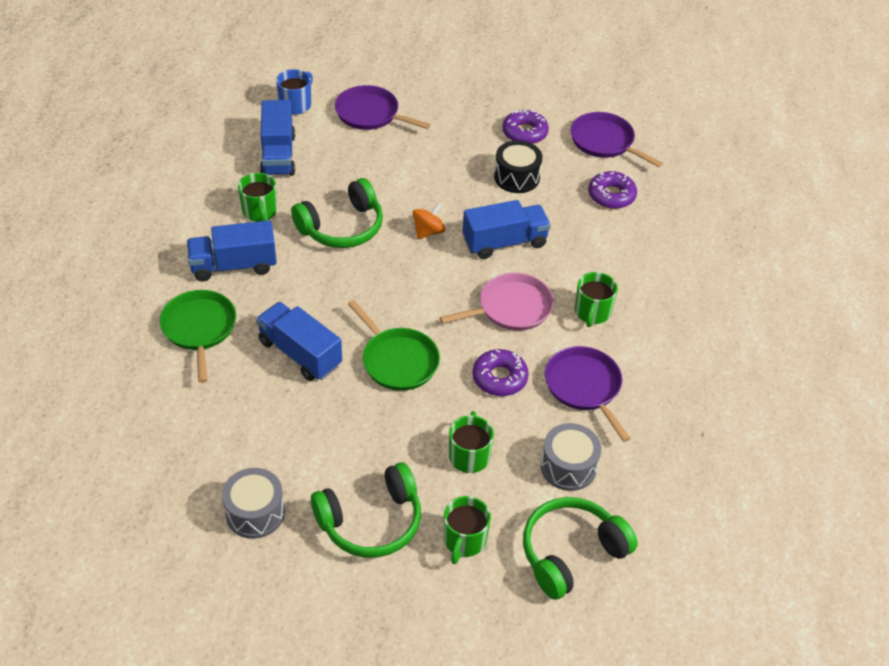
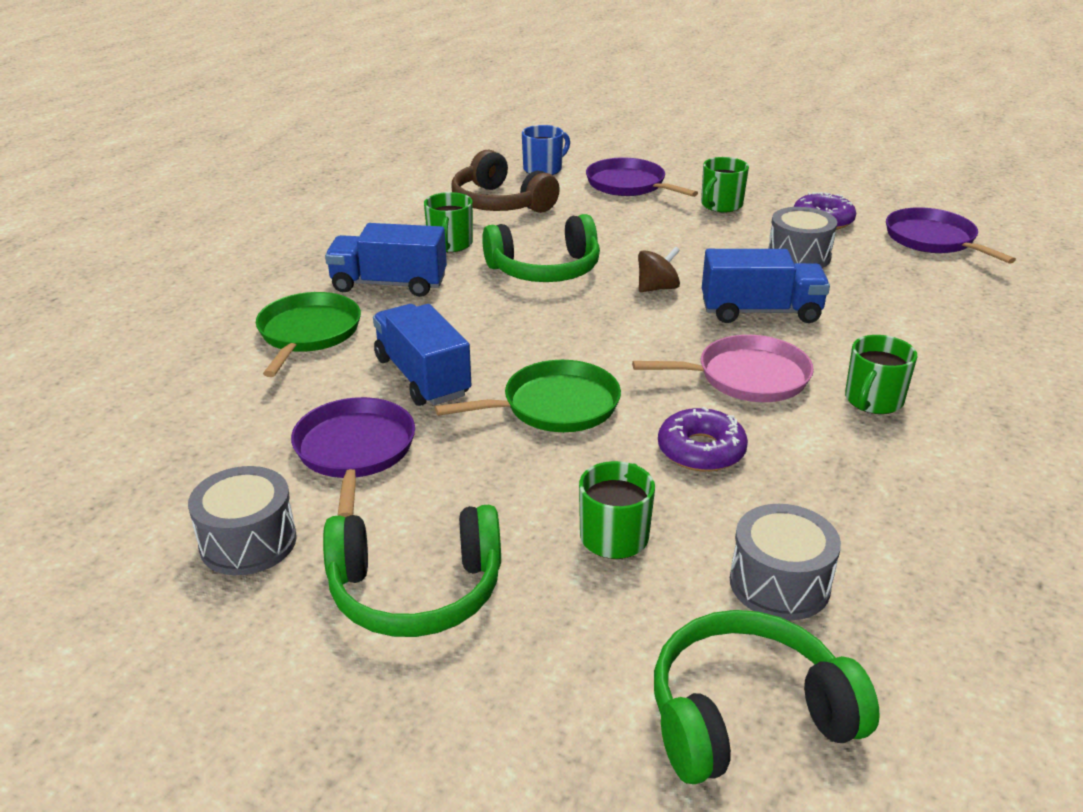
camera: 20 degrees right, 15 degrees down
blue truck [260,100,295,176] -> brown headphones [452,149,560,213]
green pan [348,300,440,391] -> green pan turned 90 degrees counterclockwise [435,360,621,432]
orange spinning top [413,203,446,239] -> brown spinning top [638,246,680,292]
green mug [444,496,491,564] -> green mug moved to [701,157,749,212]
black drum [494,140,543,193] -> grey drum [768,207,837,268]
purple pan [545,346,631,442] -> purple pan moved to [291,397,415,517]
purple donut [588,171,637,209] -> none

